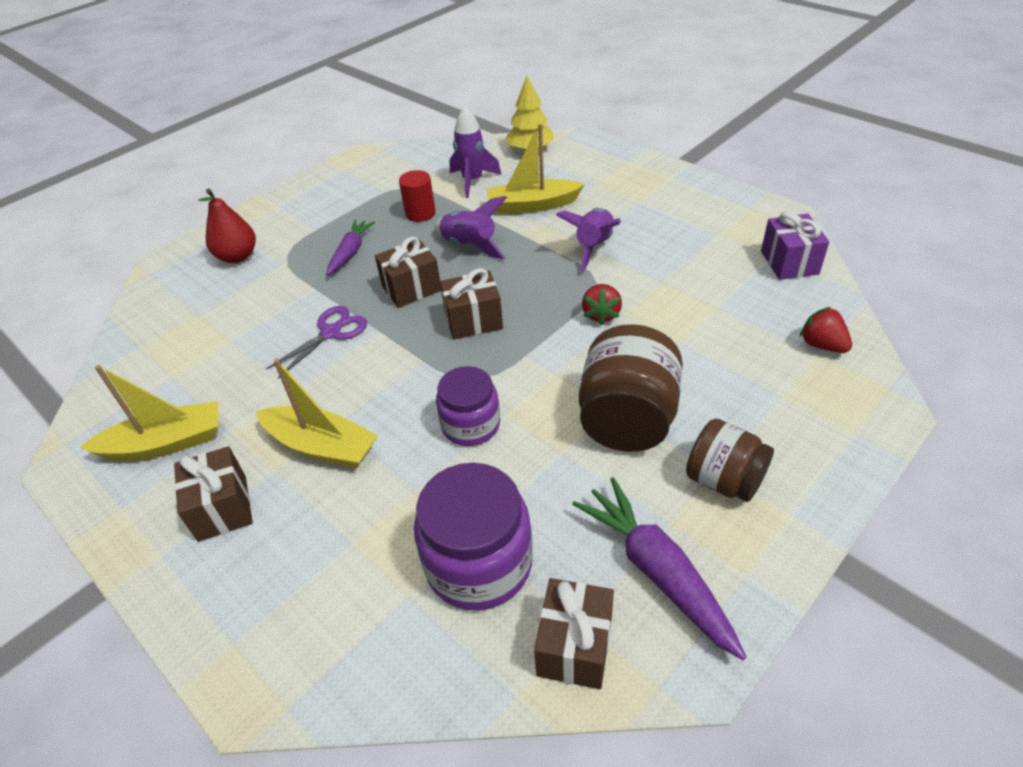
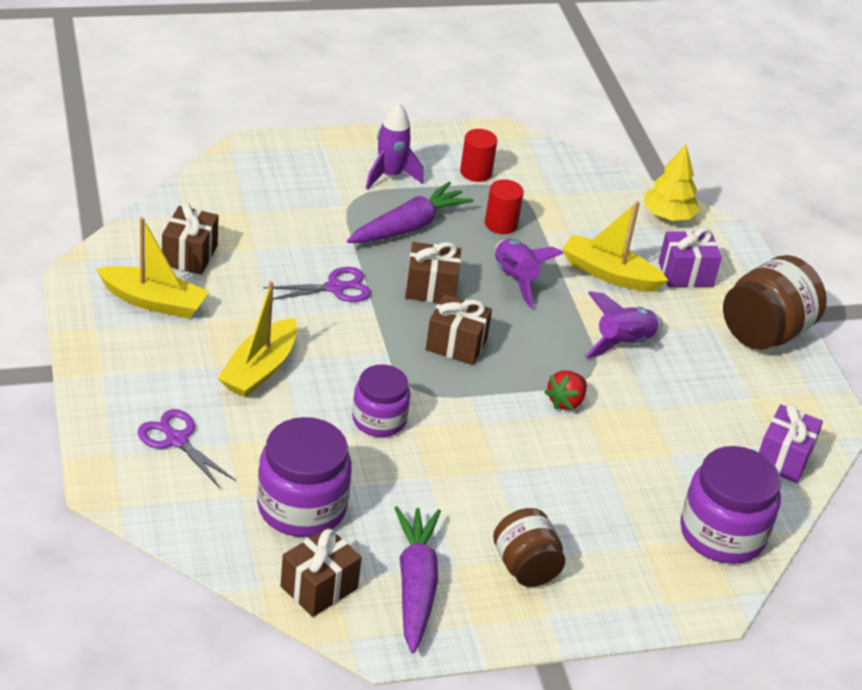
camera: 25 degrees right, 5 degrees down
brown gift [174,446,253,542] -> brown gift moved to [162,203,219,275]
red pear [198,189,256,263] -> none
yellow boat [256,359,378,468] -> yellow boat turned 60 degrees clockwise [217,281,297,398]
purple carrot [327,219,375,275] -> purple carrot [347,182,474,243], size x1.57
purple rocket [450,106,501,198] -> purple rocket moved to [366,102,424,190]
brown jar [579,324,683,452] -> brown jar moved to [723,255,827,350]
red strawberry [800,307,852,353] -> purple jar [680,446,781,564]
none -> purple scissors [138,409,236,488]
none -> red cylinder [460,129,497,182]
none -> purple gift [659,228,722,287]

